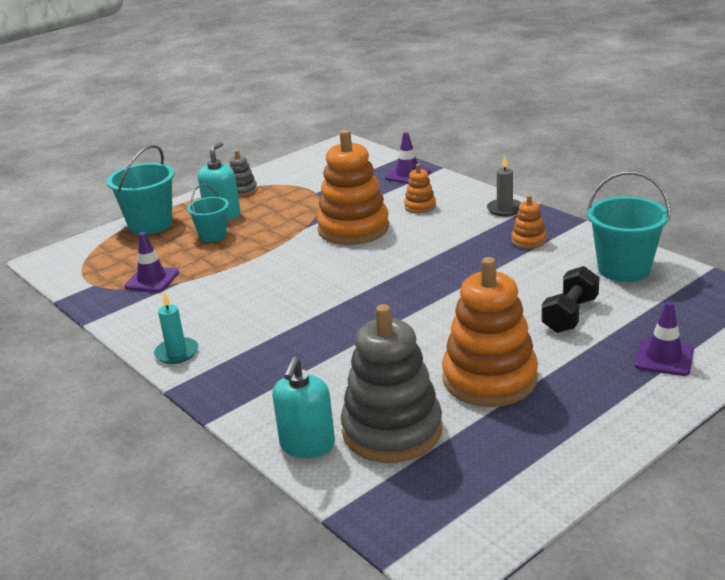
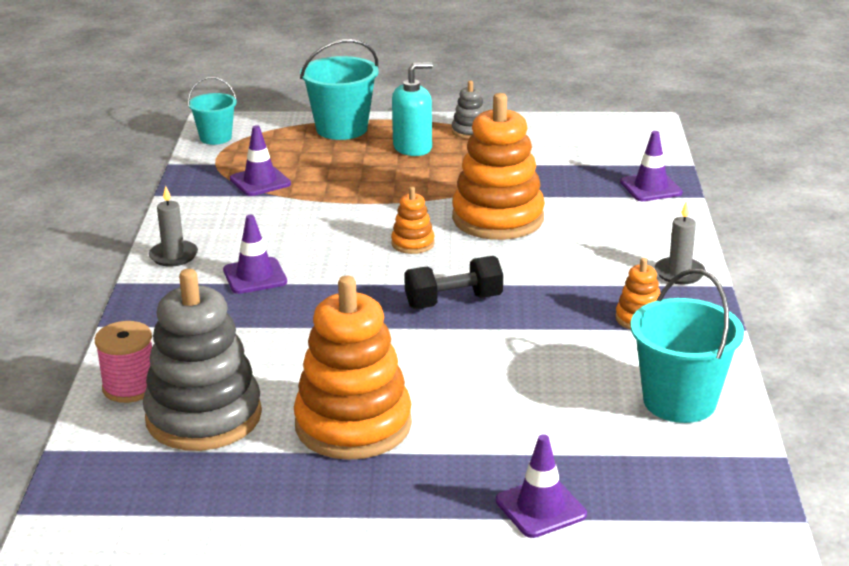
camera: 40 degrees right, 0 degrees up
turquoise candle [154,292,198,364] -> grey candle [149,186,198,267]
turquoise bucket [187,184,229,242] -> turquoise bucket moved to [188,77,237,145]
turquoise soap dispenser [272,357,335,458] -> pink spool [95,321,152,403]
orange stacking toy [404,164,436,213] -> orange stacking toy moved to [391,187,435,254]
black dumbbell [541,266,600,333] -> black dumbbell moved to [404,256,503,309]
none -> purple traffic cone [223,215,287,294]

